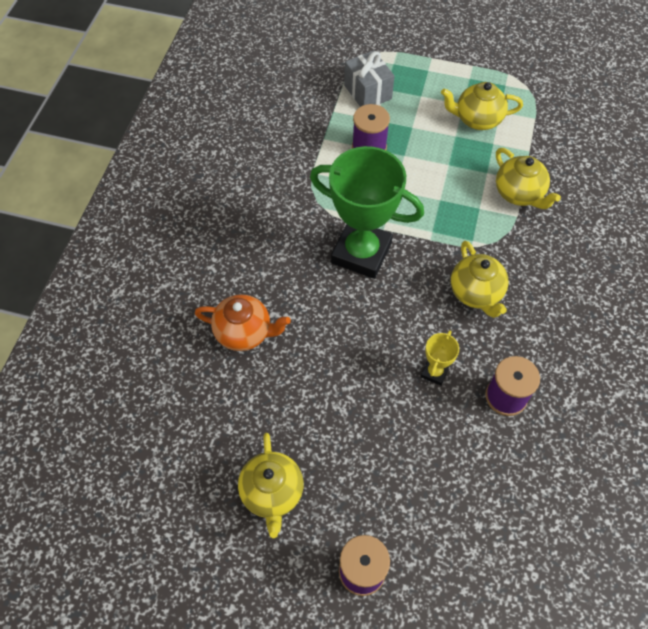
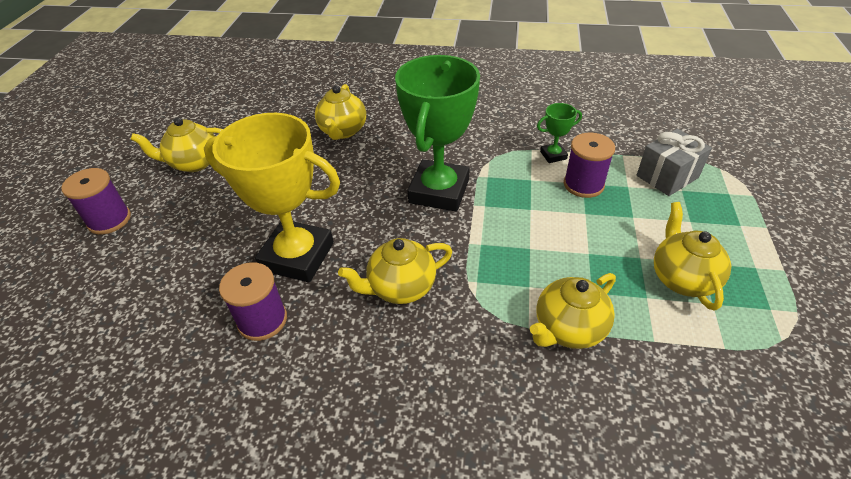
camera: 85 degrees right, 15 degrees down
orange teapot [195,295,291,351] -> yellow teapot [315,84,366,140]
yellow trophy [421,330,459,386] -> yellow trophy [204,113,340,282], size x2.33
none -> green trophy [537,103,582,163]

